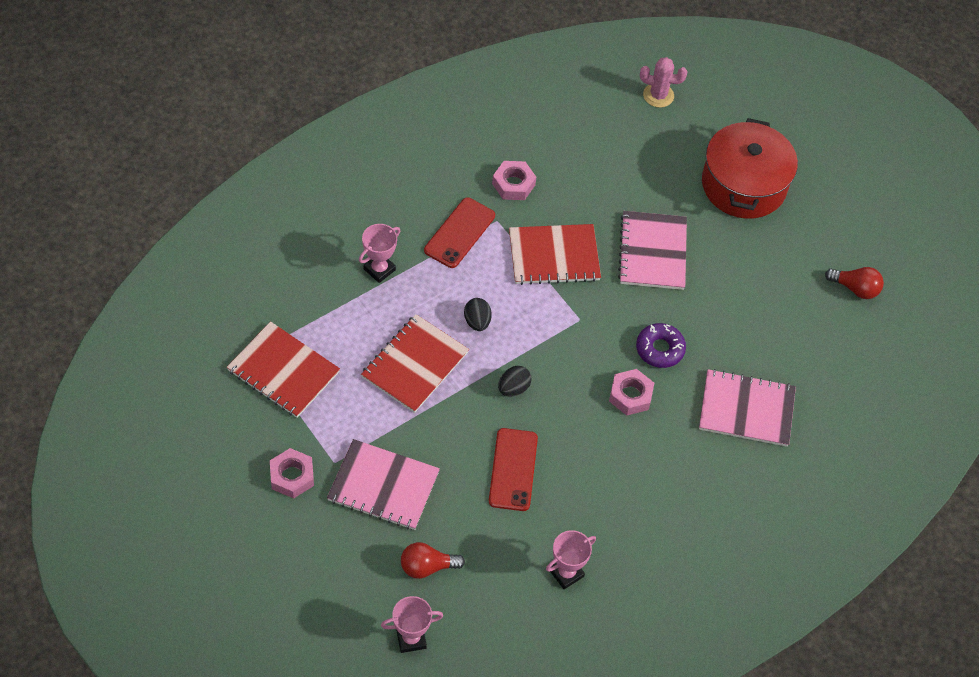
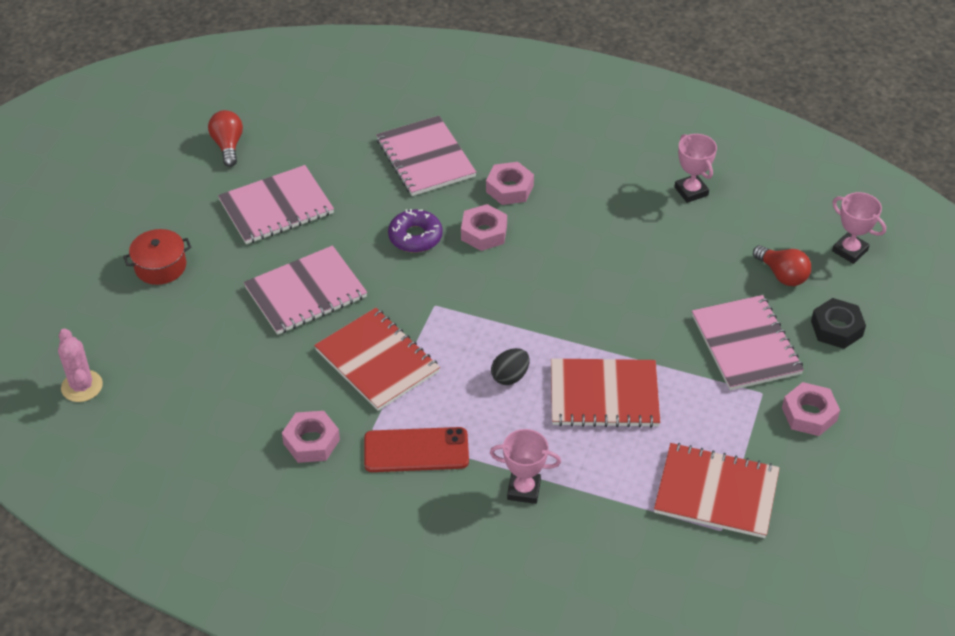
camera: 120 degrees left, 10 degrees down
red notebook [227,321,340,418] -> red notebook turned 75 degrees counterclockwise [654,443,780,538]
red phone [489,428,538,511] -> none
black egg [498,366,531,396] -> none
pink trophy [546,530,596,589] -> pink trophy turned 45 degrees clockwise [675,134,717,203]
red pot [702,118,798,219] -> red pot [123,229,191,285], size x0.50
none -> pink notebook [218,165,334,244]
none -> pink nut [486,162,534,205]
none -> black nut [811,298,866,349]

